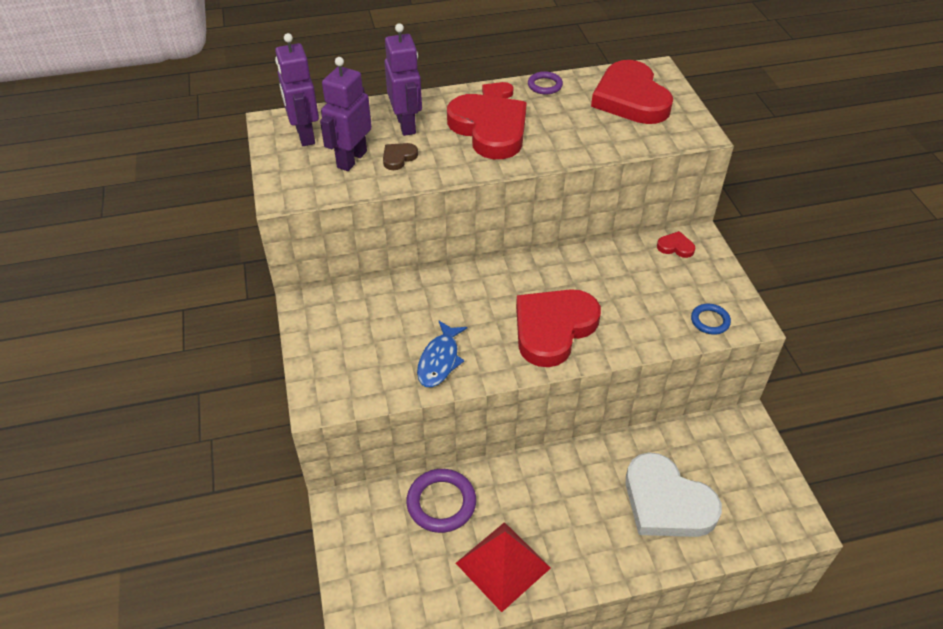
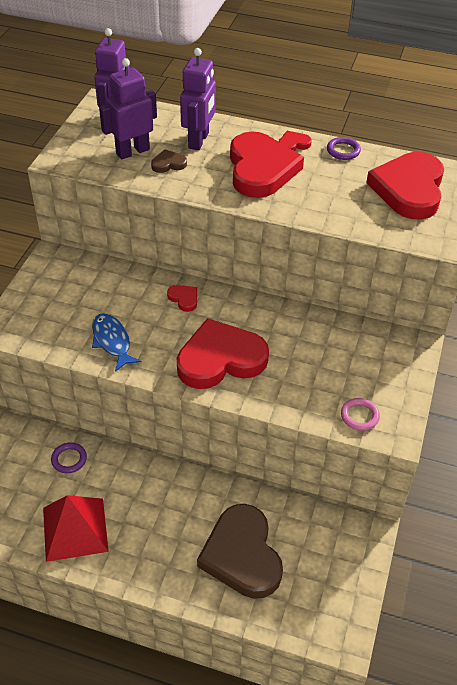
camera: 30 degrees right, 0 degrees up
purple ring [406,469,476,533] -> purple ring [51,442,87,473], size x0.57
blue fish [417,321,467,387] -> blue fish turned 105 degrees clockwise [92,313,142,372]
white heart [626,453,722,537] -> brown heart [197,504,283,599]
red heart [657,231,695,258] -> red heart moved to [167,285,197,312]
blue ring [691,304,731,335] -> pink ring [341,398,380,431]

